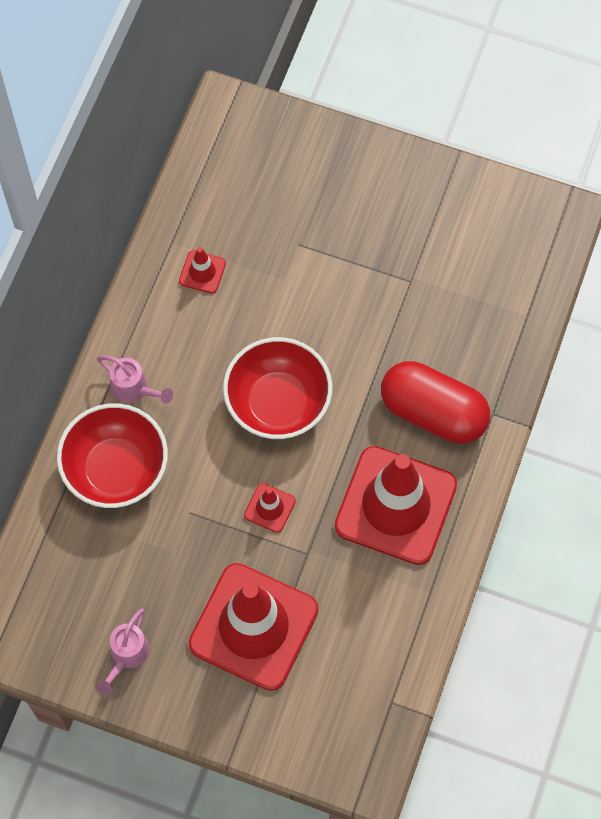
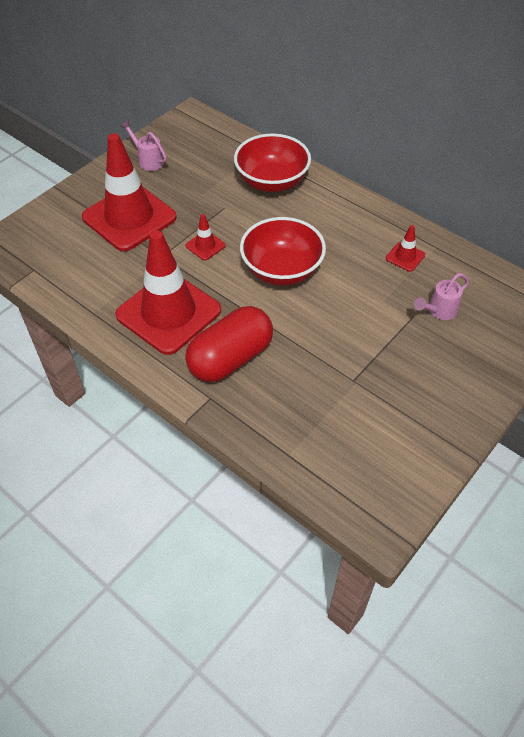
camera: 110 degrees right, 15 degrees down
pink watering can [97,356,173,404] -> pink watering can moved to [414,273,469,320]

